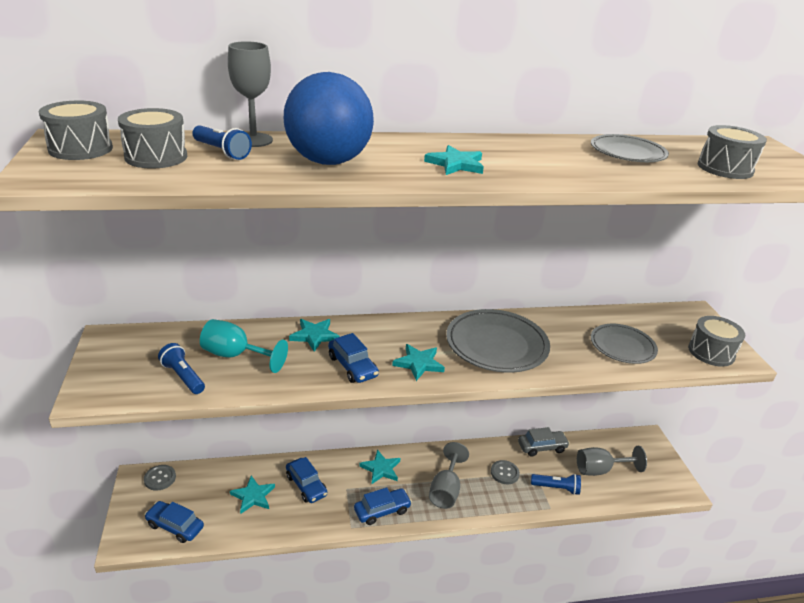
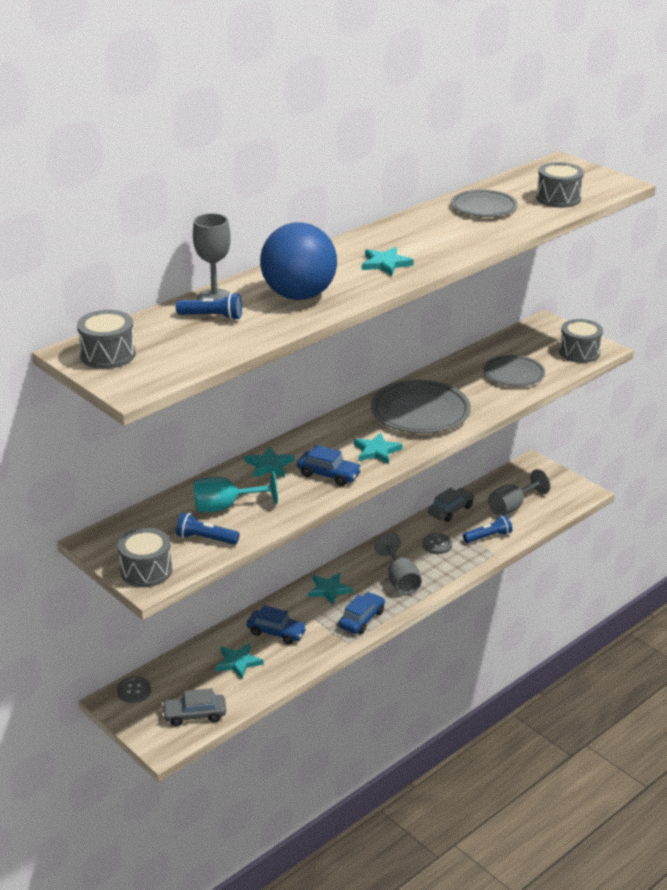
camera: 30 degrees left, 0 degrees up
grey drum [118,108,187,168] -> grey drum moved to [118,528,172,587]
blue car [144,501,204,543] -> grey car [162,688,226,726]

